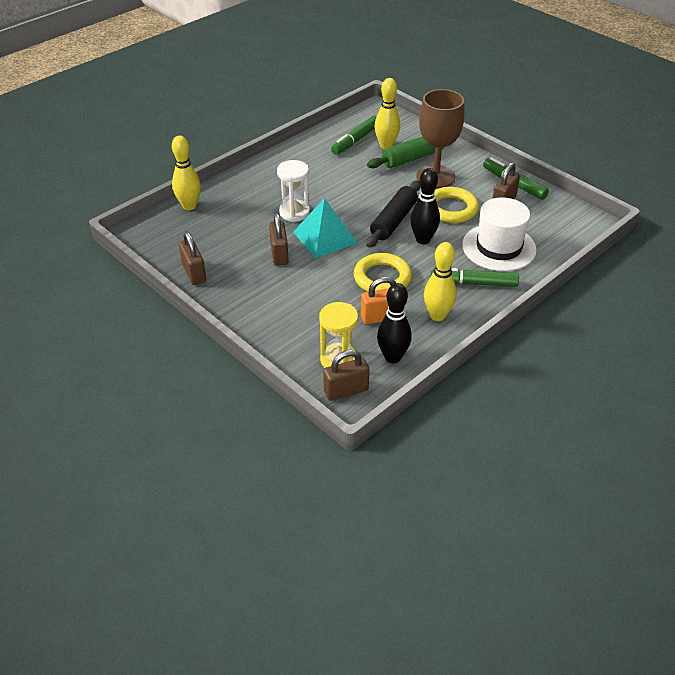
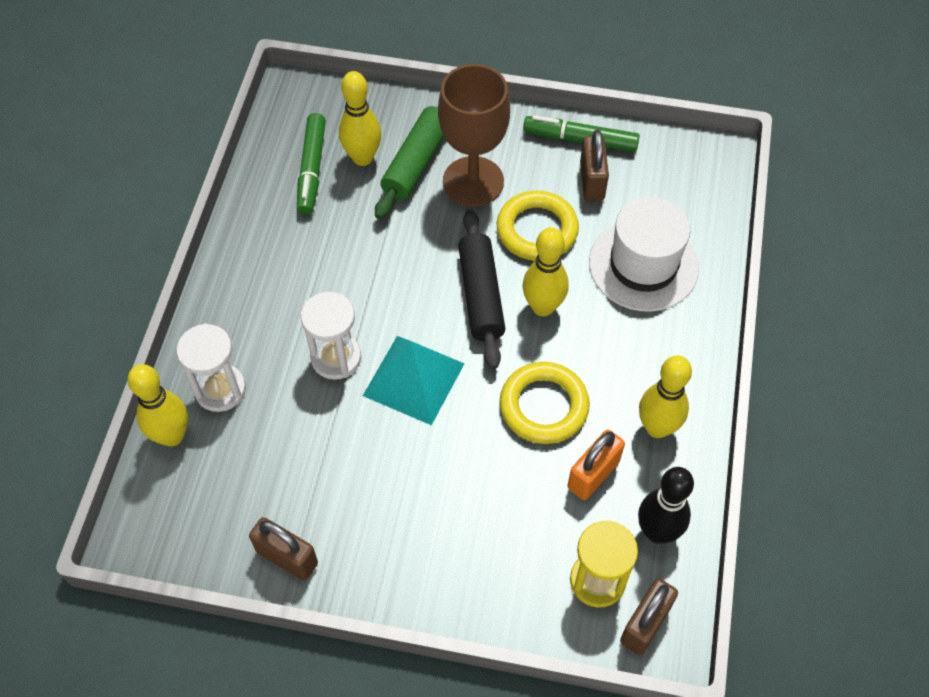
camera: 35 degrees left, 15 degrees up
brown padlock [269,213,289,266] -> none
black bowling pin [410,168,440,244] -> yellow bowling pin [523,227,569,316]
green marker [431,268,519,287] -> none
none -> white hourglass [176,323,246,412]

